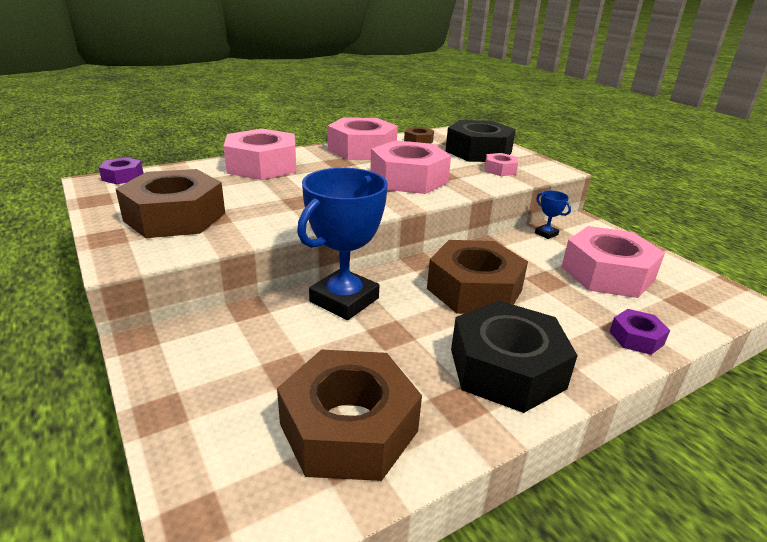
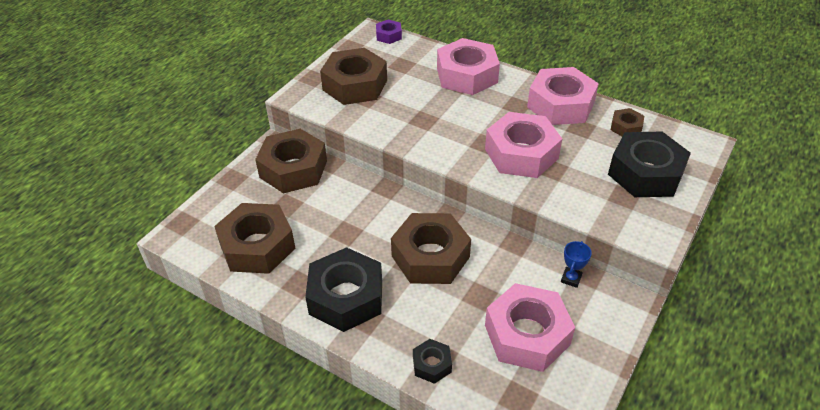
camera: 65 degrees right, 15 degrees up
blue trophy [297,168,388,320] -> none
pink nut [485,153,518,176] -> none
purple nut [609,309,670,355] -> black nut [413,339,452,384]
none -> brown nut [255,129,327,193]

